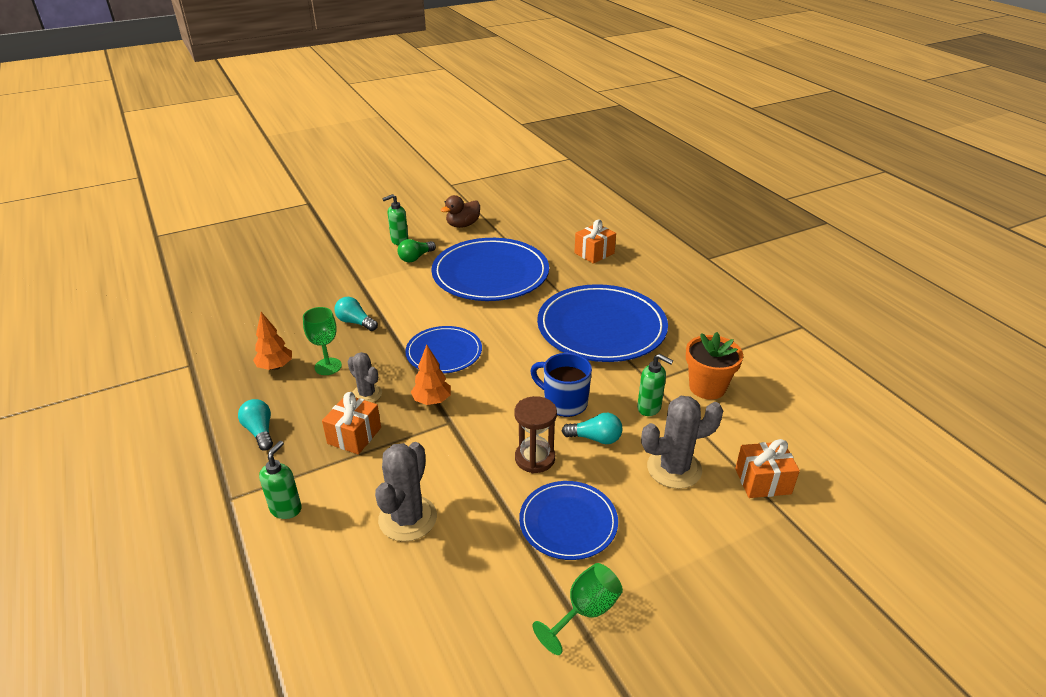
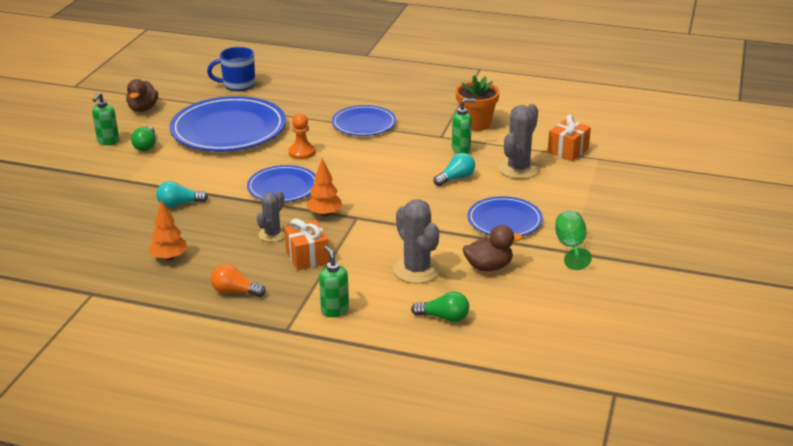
camera: 45 degrees left, 5 degrees down
turquoise light bulb [238,399,273,450] -> orange light bulb [211,264,266,297]
green goblet [303,307,342,375] -> none
grey cactus [347,352,382,403] -> grey cactus turned 60 degrees counterclockwise [257,191,285,242]
brown hourglass [514,396,557,473] -> none
blue mug [530,353,592,417] -> blue mug moved to [207,47,255,91]
blue plate [537,284,668,362] -> blue plate [332,105,396,136], size x0.56
orange gift [574,219,616,264] -> none
none -> orange pawn [288,114,315,159]
none -> green light bulb [411,292,469,322]
none -> brown duck [463,225,522,271]

